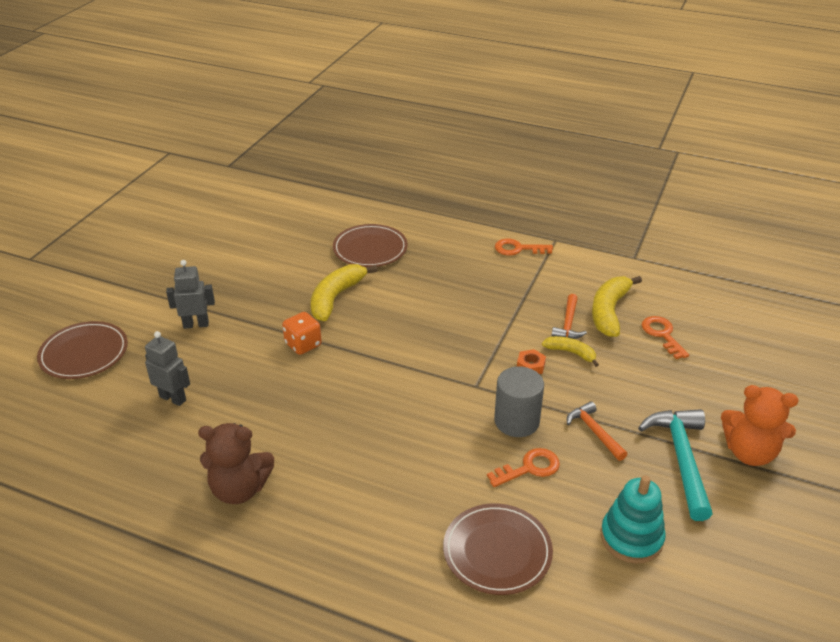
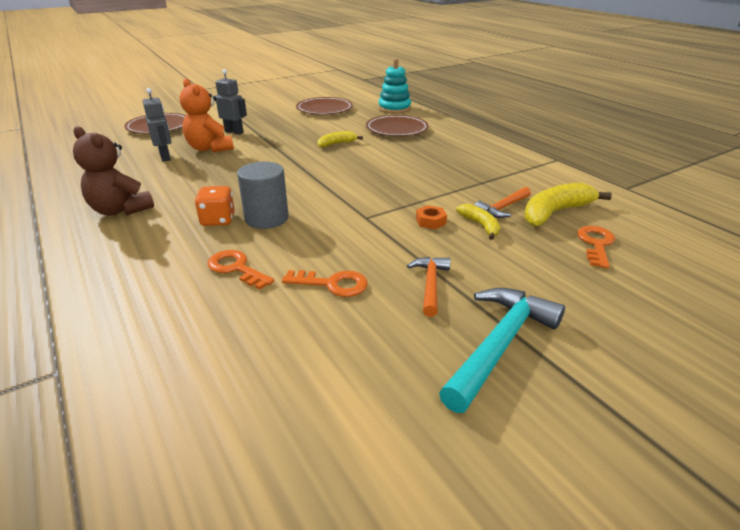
camera: 35 degrees right, 5 degrees down
orange dice [282,312,322,355] -> orange dice moved to [195,186,235,226]
yellow banana [311,264,378,321] -> yellow banana [318,131,363,147], size x0.58
brown plate [443,503,553,595] -> brown plate moved to [296,97,353,115]
grey cylinder [494,366,544,437] -> grey cylinder moved to [237,162,289,229]
orange key [495,239,553,255] -> orange key moved to [208,250,274,289]
turquoise stacking toy [601,475,666,564] -> turquoise stacking toy moved to [378,58,411,114]
orange teddy bear [721,385,798,466] -> orange teddy bear moved to [180,78,234,152]

